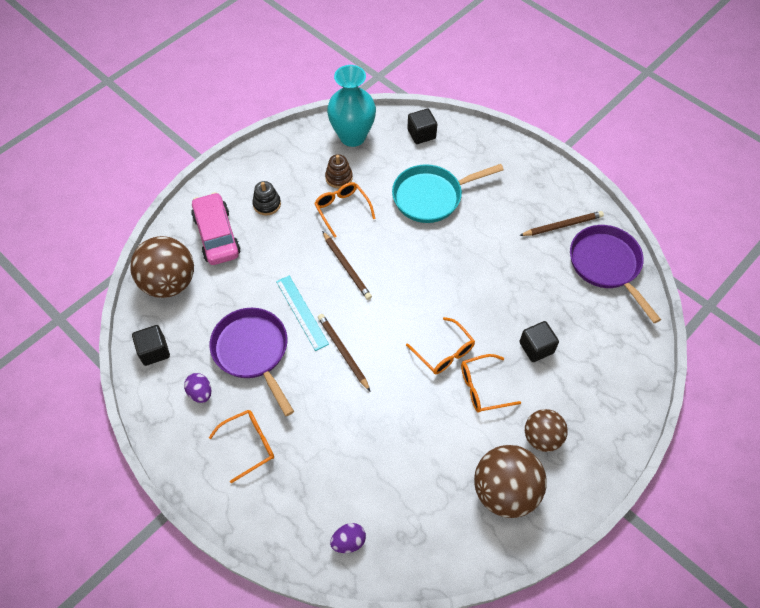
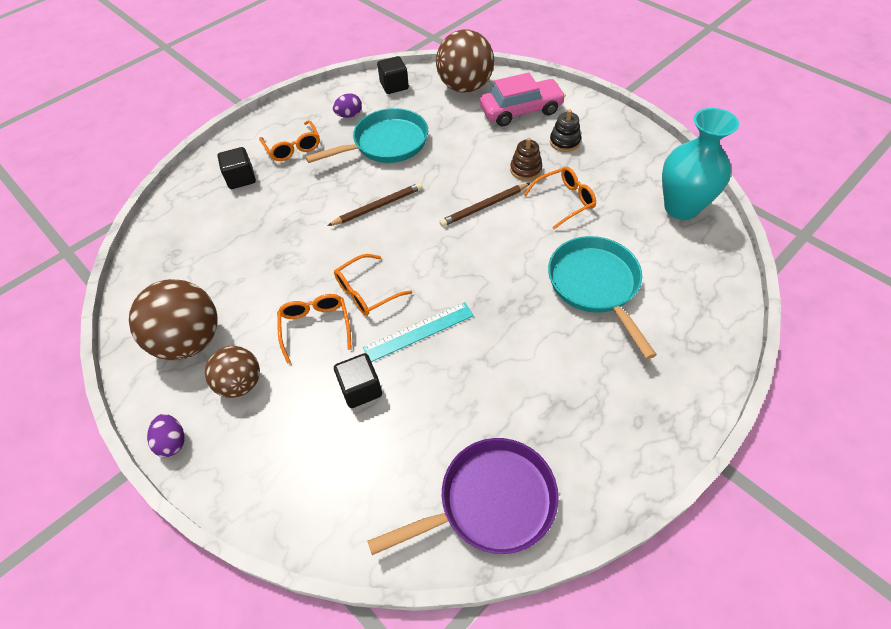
camera: 95 degrees right, 5 degrees down
purple pan [210,308,294,416] -> turquoise pan [305,108,428,163]
turquoise ruler [276,276,329,351] -> turquoise ruler moved to [363,302,474,362]
brown stacking toy [325,154,353,188] -> brown stacking toy moved to [510,138,542,181]
purple egg [330,523,366,553] -> purple egg moved to [147,414,185,457]
black cube [407,109,437,144] -> black cube moved to [217,147,256,189]
brown pencil [519,211,604,236] -> none

